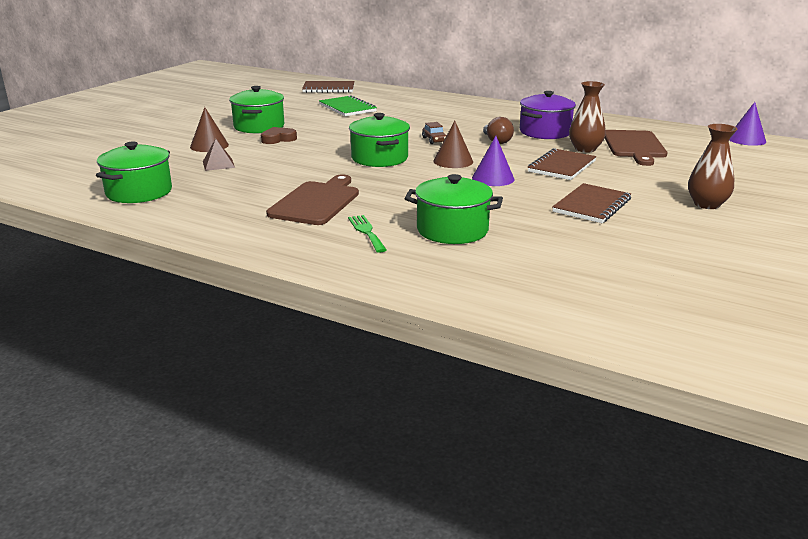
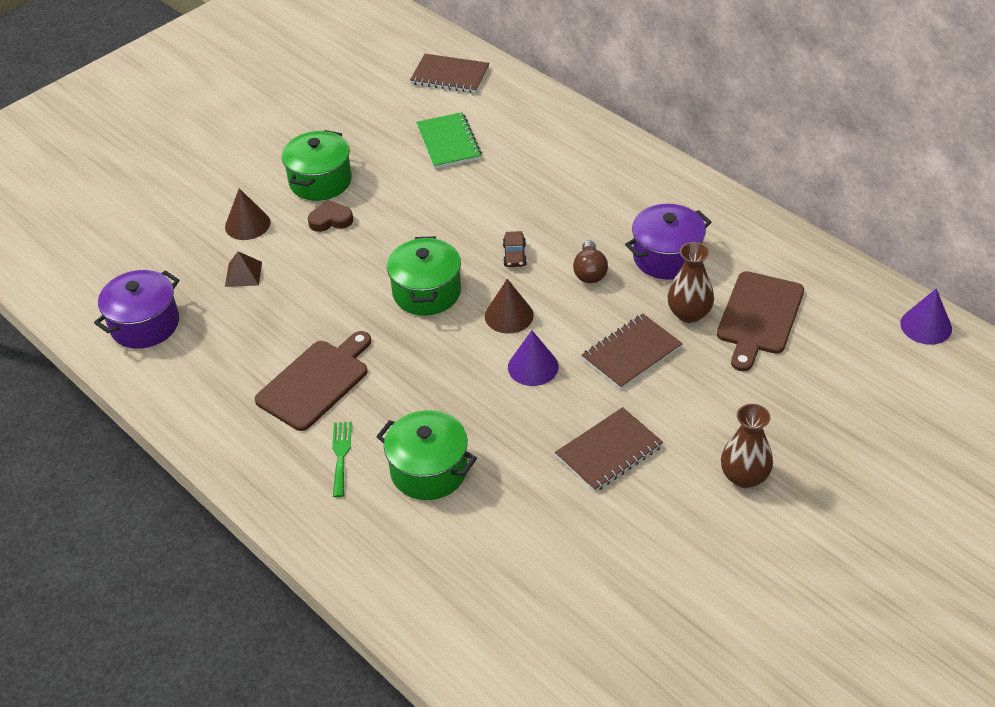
camera: 20 degrees right, 20 degrees up
green pot [96,142,172,203] -> purple pot [94,270,180,349]

